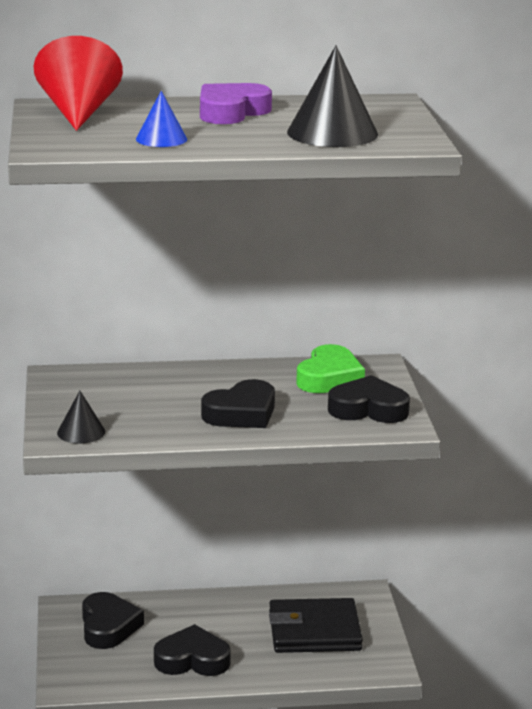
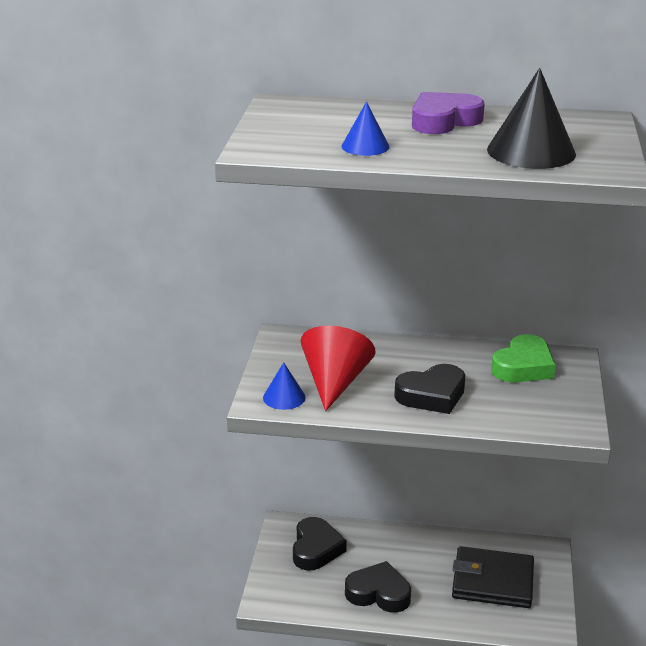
camera: 15 degrees right, 5 degrees up
red cone [34,36,123,131] -> red cone moved to [301,326,376,411]
black cone [57,391,105,444] -> blue cone [263,362,306,410]
black heart [328,375,410,423] -> none

